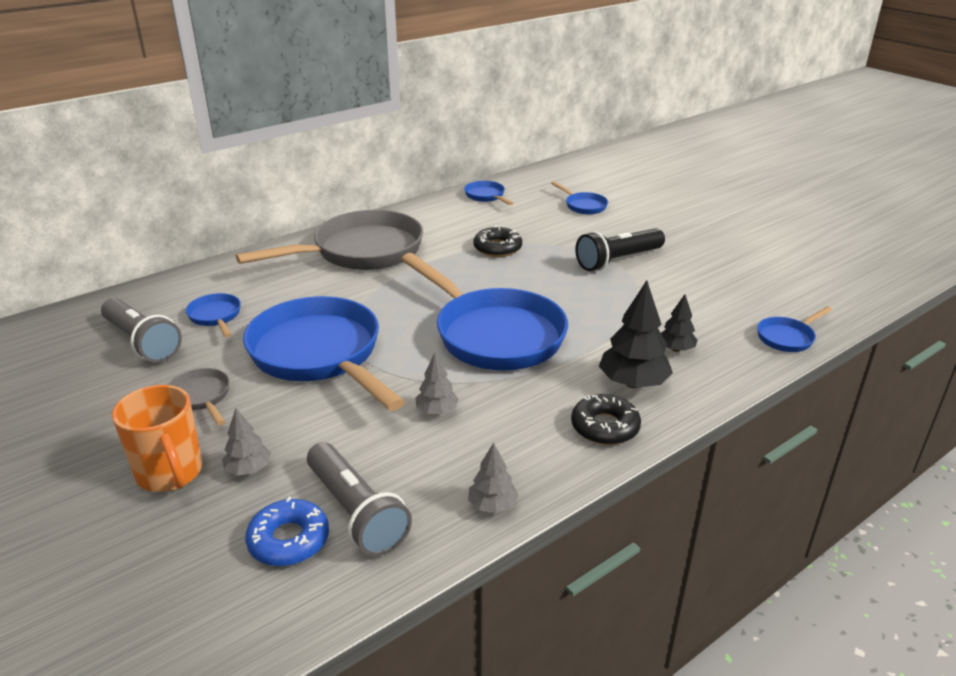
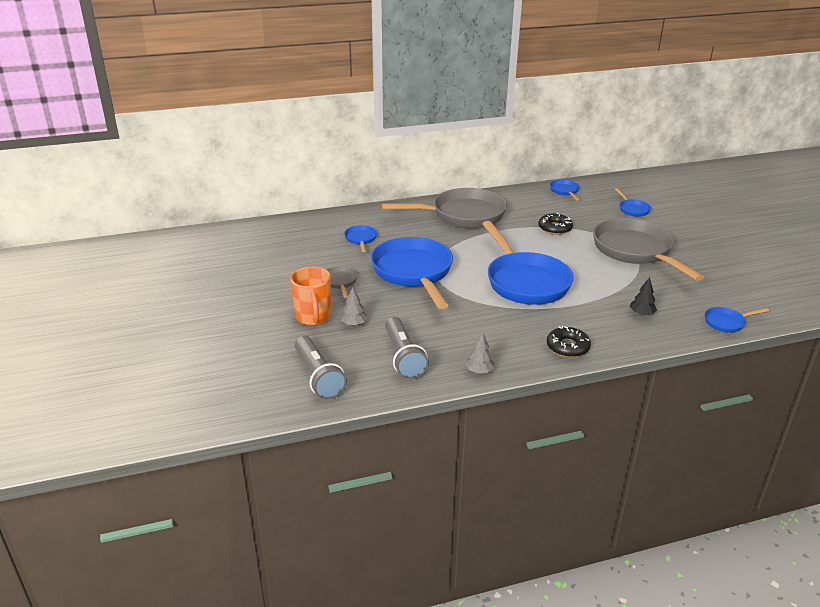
camera: 20 degrees right, 0 degrees up
grey flashlight [101,298,182,363] -> grey flashlight moved to [295,336,347,399]
blue donut [245,497,329,566] -> none
grey tree [415,353,459,414] -> none
black flashlight [575,228,665,271] -> grey pan [593,218,704,281]
black tree [599,280,673,388] -> none

